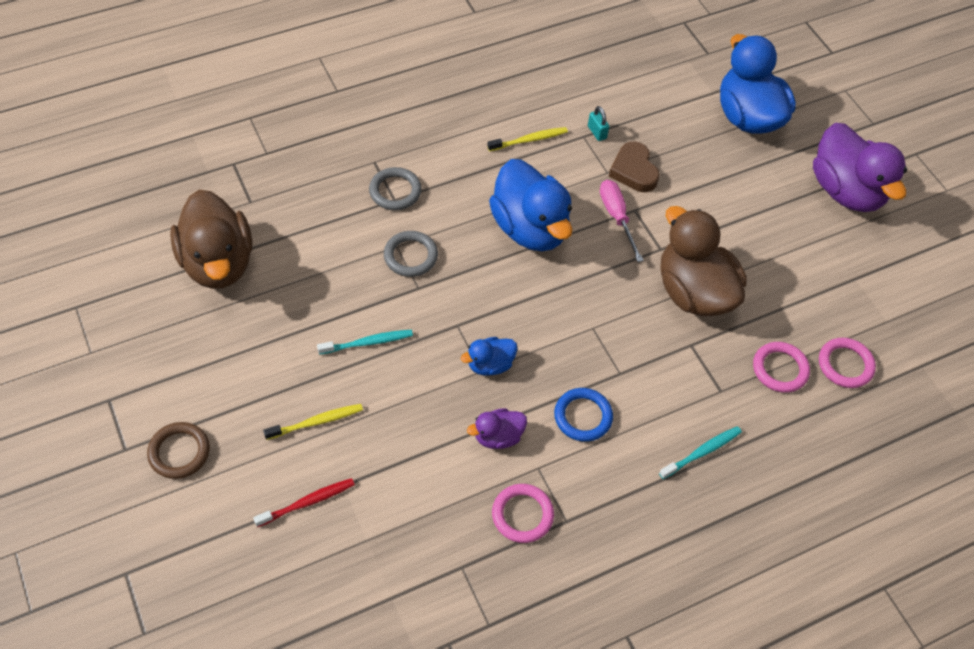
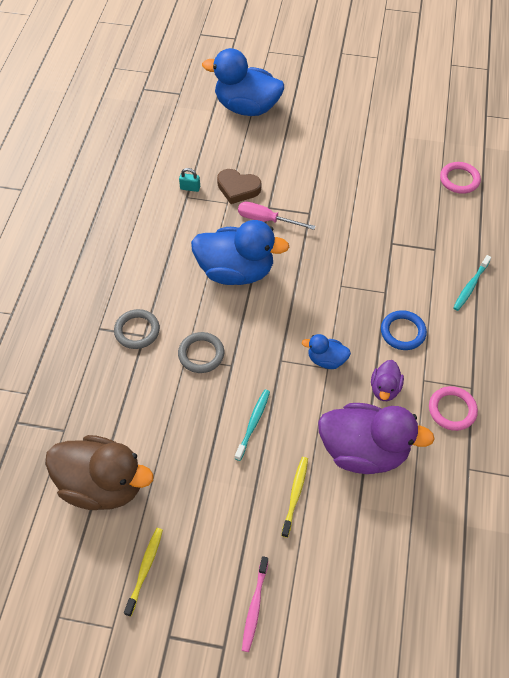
camera: 50 degrees left, 0 degrees up
brown ring [147,422,210,479] -> pink toothbrush [242,556,269,652]
red toothbrush [253,478,355,527] -> none
blue duck [461,337,518,376] -> blue duck turned 90 degrees clockwise [302,334,351,369]
yellow toothbrush [487,127,568,151] -> yellow toothbrush moved to [124,528,163,617]
turquoise toothbrush [659,426,742,479] -> turquoise toothbrush turned 150 degrees counterclockwise [453,255,491,311]
brown duck [661,206,747,316] -> none
pink ring [753,342,810,393] -> none
purple duck [813,123,907,212] -> purple duck moved to [318,403,435,474]

